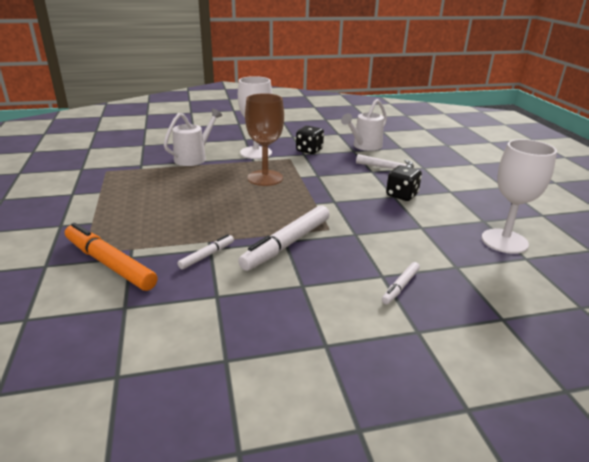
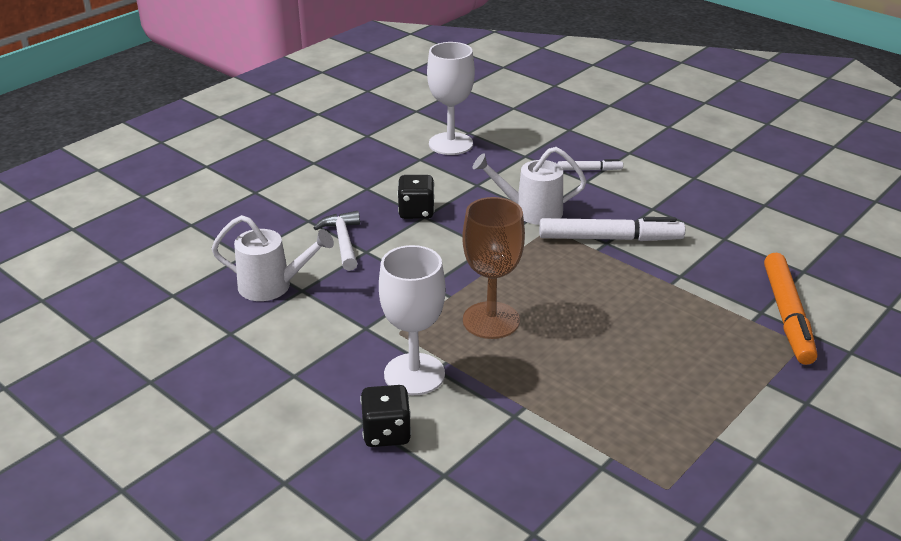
camera: 125 degrees left, 5 degrees up
white watering can [164,109,222,166] -> white watering can moved to [472,147,587,225]
white marker [177,234,234,269] -> none
black dice [296,126,324,154] -> black dice moved to [360,385,411,447]

